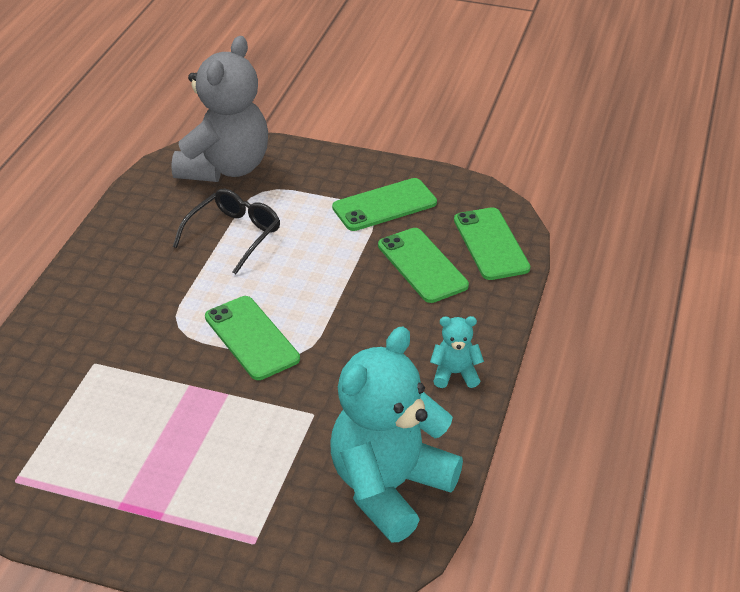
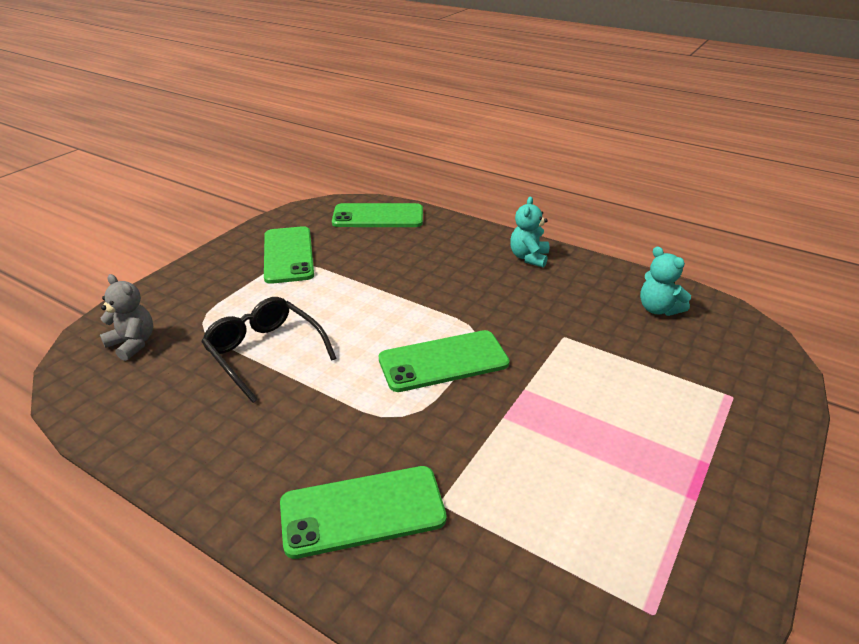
camera: 75 degrees left, 5 degrees down
grey teddy bear [171,36,268,182] -> grey teddy bear [100,274,153,361], size x0.43
turquoise teddy bear [330,326,463,542] -> turquoise teddy bear [640,247,691,316], size x0.43
green phone [378,228,469,303] -> green phone moved to [280,466,447,559]

